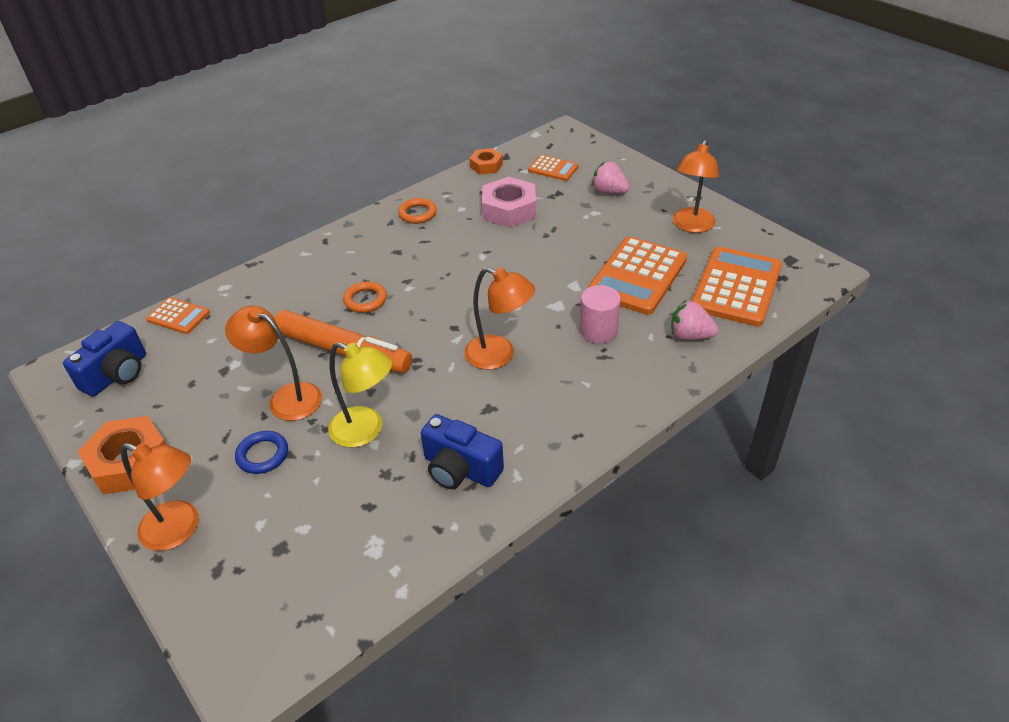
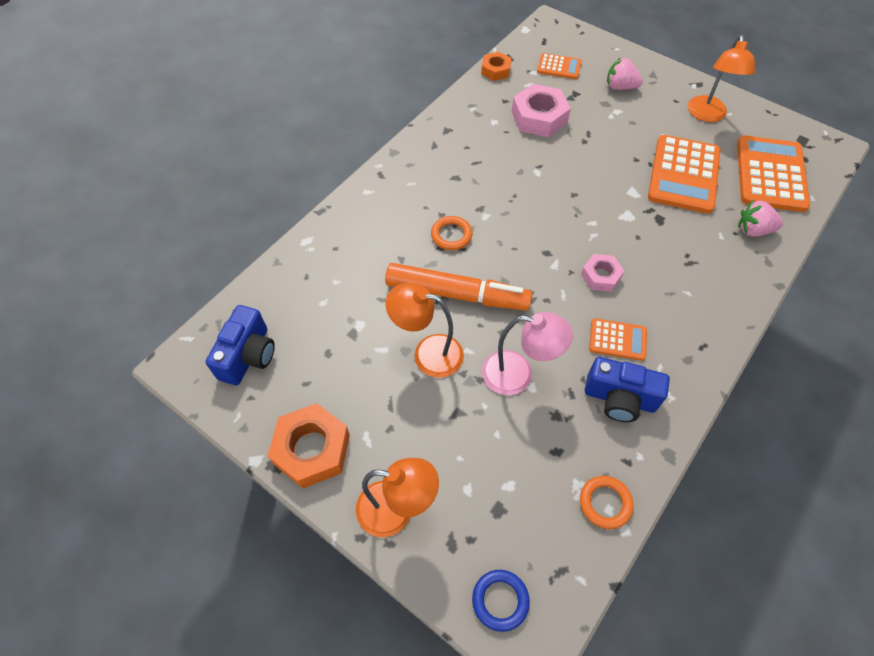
camera: 15 degrees left, 15 degrees up
orange calculator [146,297,210,334] -> orange calculator moved to [589,318,647,361]
blue ring [235,431,288,474] -> blue ring moved to [472,570,530,632]
yellow lamp [328,342,392,447] -> pink lamp [482,312,573,395]
orange ring [398,198,437,224] -> orange ring moved to [580,476,634,529]
orange lamp [464,267,535,370] -> pink nut [581,254,624,292]
pink cylinder [580,285,621,343] -> none

